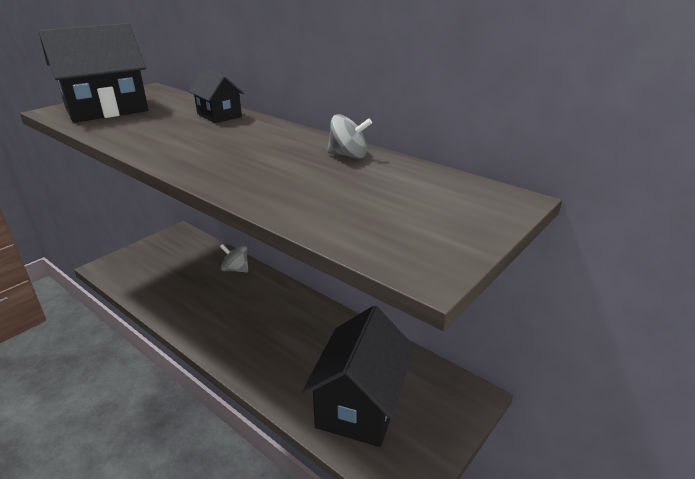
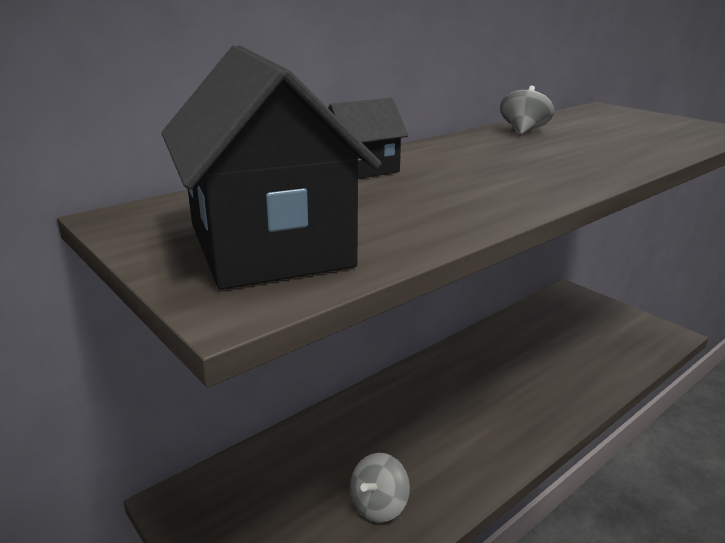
camera: 80 degrees left, 5 degrees down
grey spinning top [220,244,248,272] -> grey spinning top moved to [350,453,410,522]
black house [301,306,414,447] -> none

